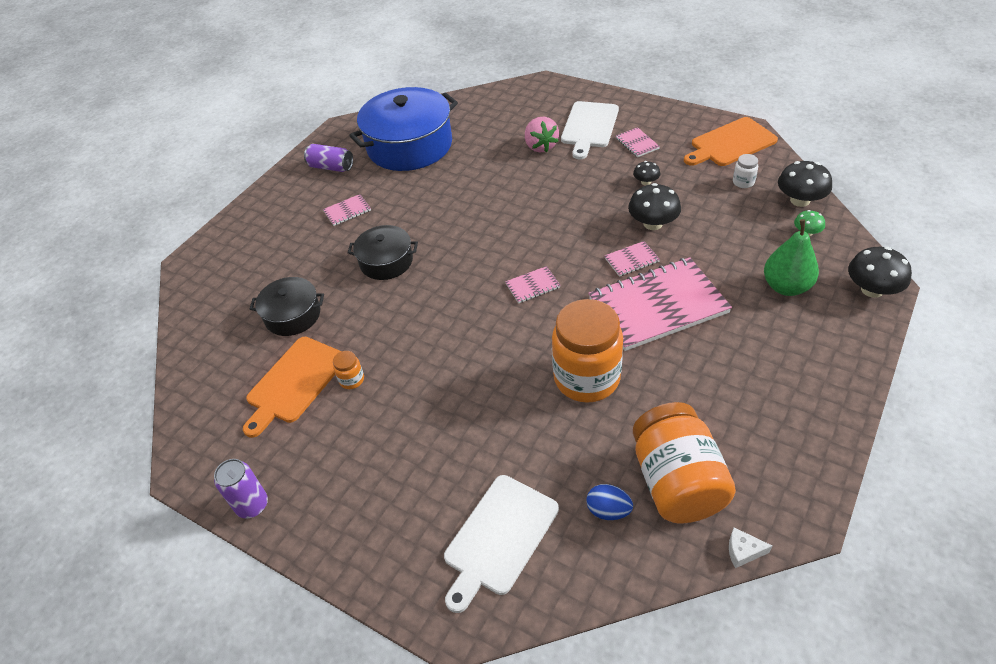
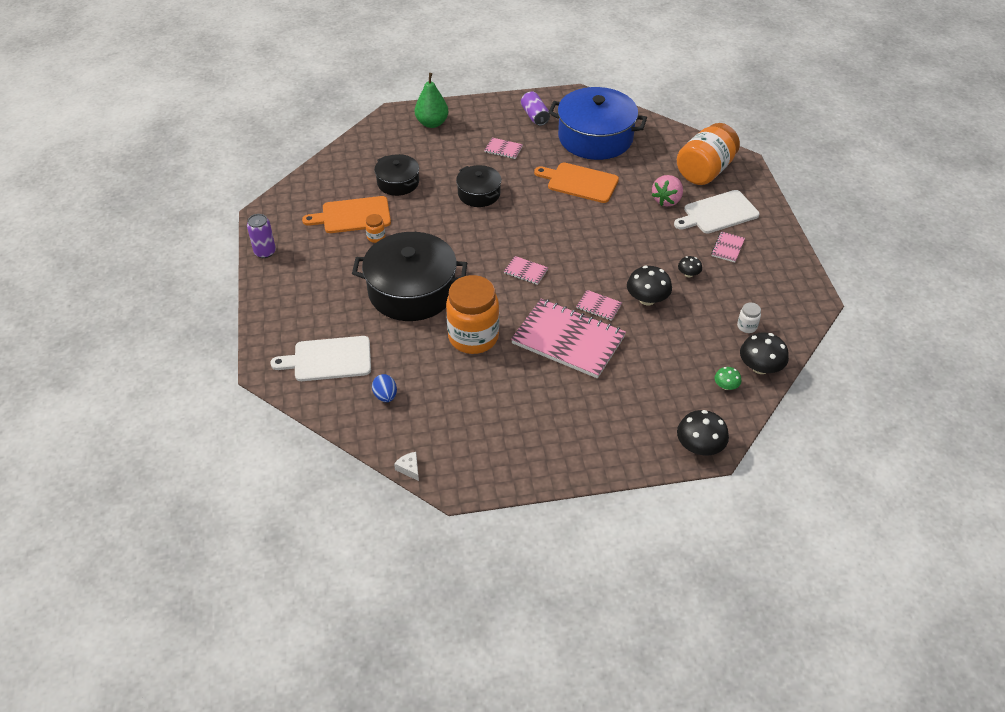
camera: 45 degrees right, 0 degrees up
orange jar [633,402,736,523] -> orange jar moved to [677,123,740,185]
orange cutting board [684,117,778,166] -> orange cutting board moved to [534,163,619,203]
green pear [764,219,819,296] -> green pear moved to [415,73,448,128]
none -> black pot [352,232,467,321]

